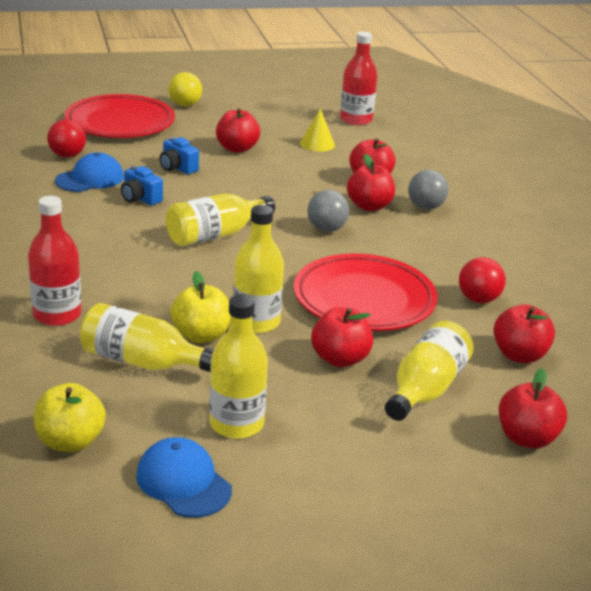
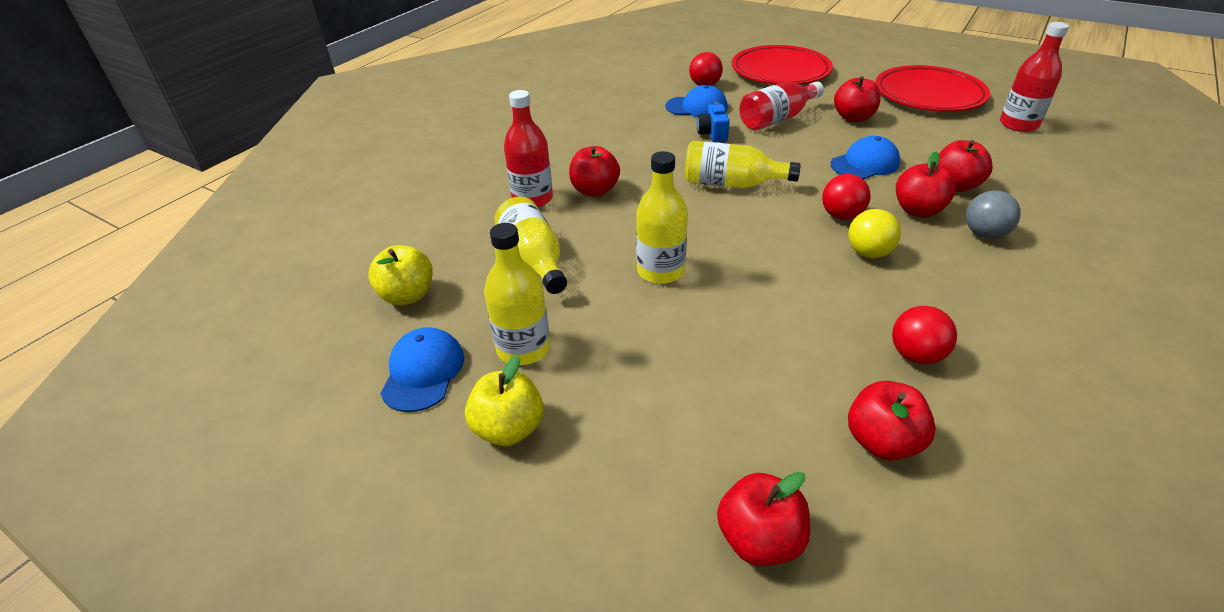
camera: 50 degrees right, 10 degrees up
blue camera [160,137,199,174] -> red bottle [740,81,824,130]
yellow ball [168,72,202,106] -> yellow ball moved to [848,209,901,258]
yellow apple [171,271,230,343] -> yellow apple moved to [465,355,544,446]
red plate [294,254,438,331] -> red plate moved to [875,65,990,112]
yellow cone [300,108,335,152] -> none
grey ball [307,190,349,232] -> red ball [822,174,871,220]
red apple [311,307,373,367] -> red apple moved to [569,146,620,197]
yellow bottle [385,321,474,421] -> none
none -> blue cap [830,136,900,179]

